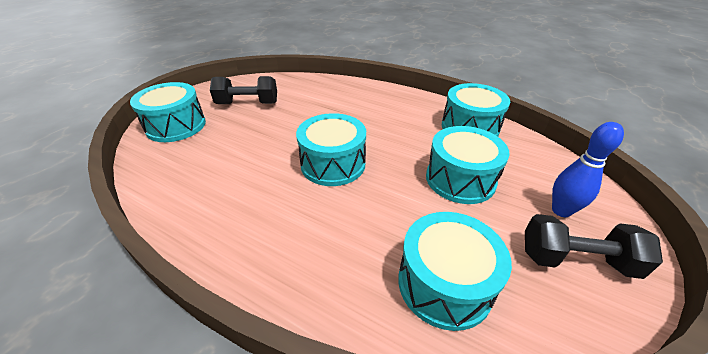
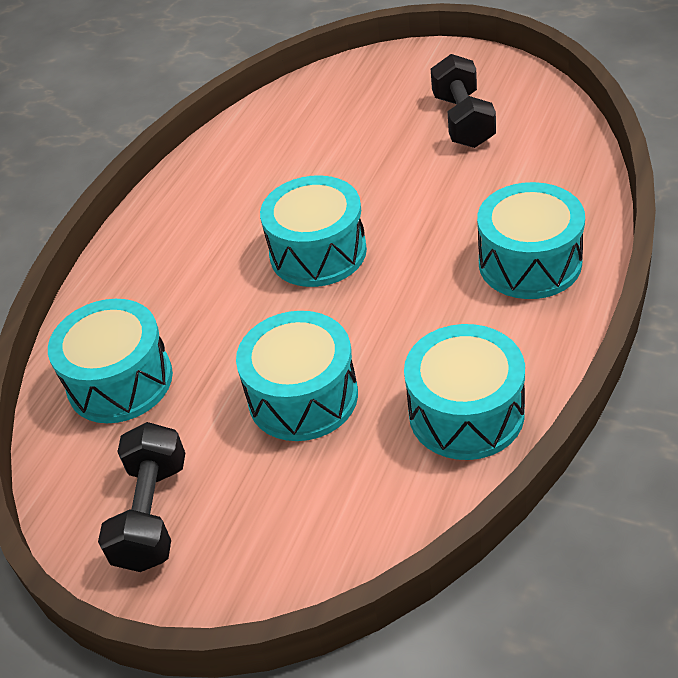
camera: 90 degrees right, 5 degrees up
turquoise drum [130,82,206,142] -> turquoise drum moved to [477,182,585,299]
blue bowling pin [552,122,624,217] -> none

